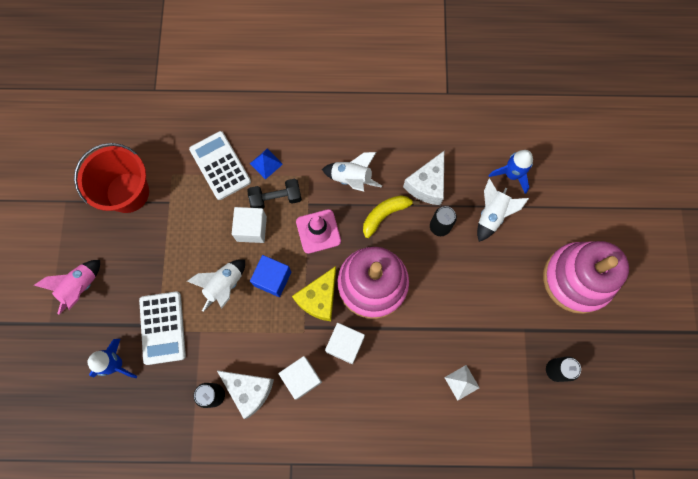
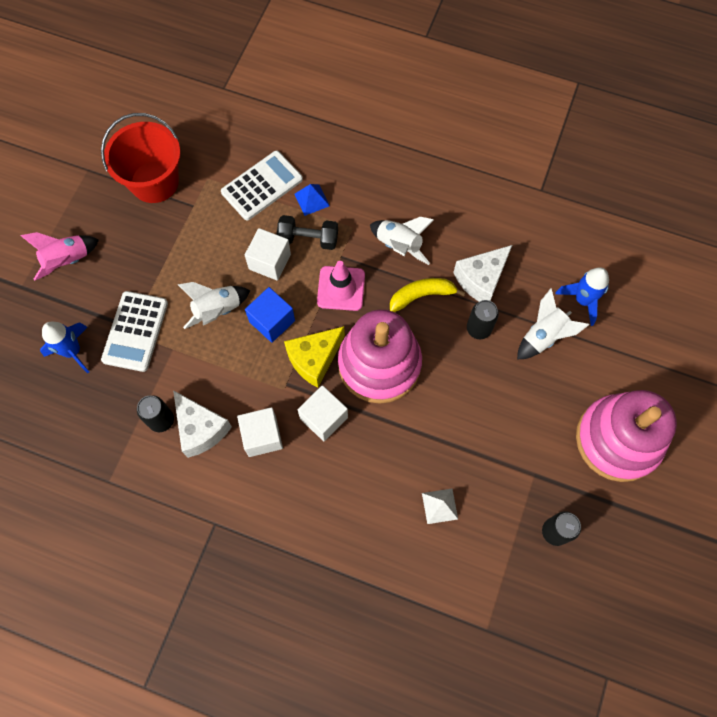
camera: 20 degrees right, 5 degrees down
white calculator [189,131,251,200] -> white calculator turned 60 degrees clockwise [221,151,303,220]

